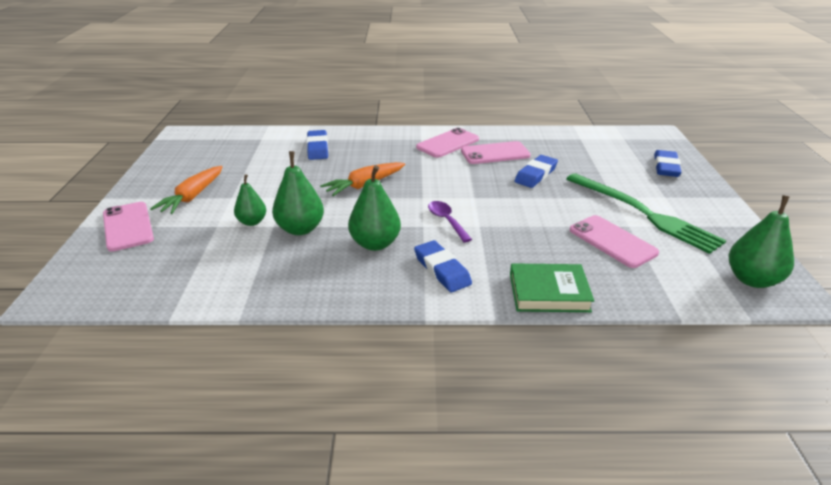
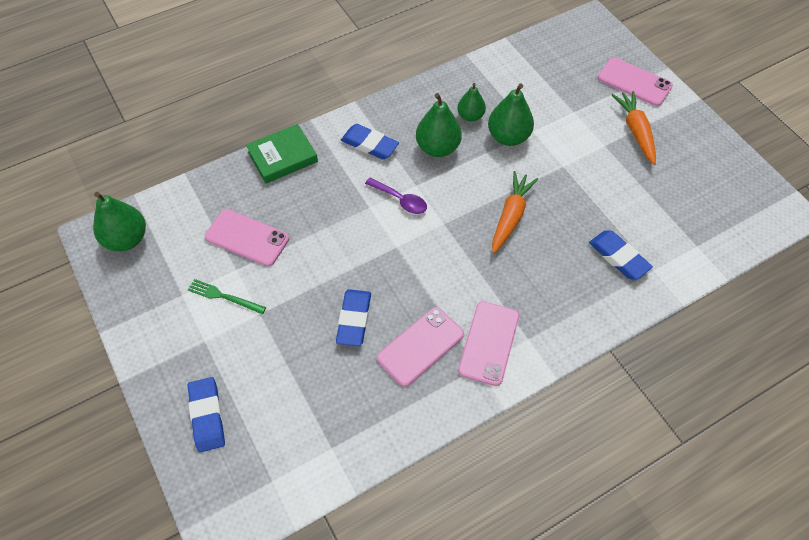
camera: 150 degrees right, 25 degrees up
green pear [234,174,266,226] -> green pear moved to [457,83,486,122]
green fork [566,173,727,254] -> green fork [188,279,266,314], size x0.46

